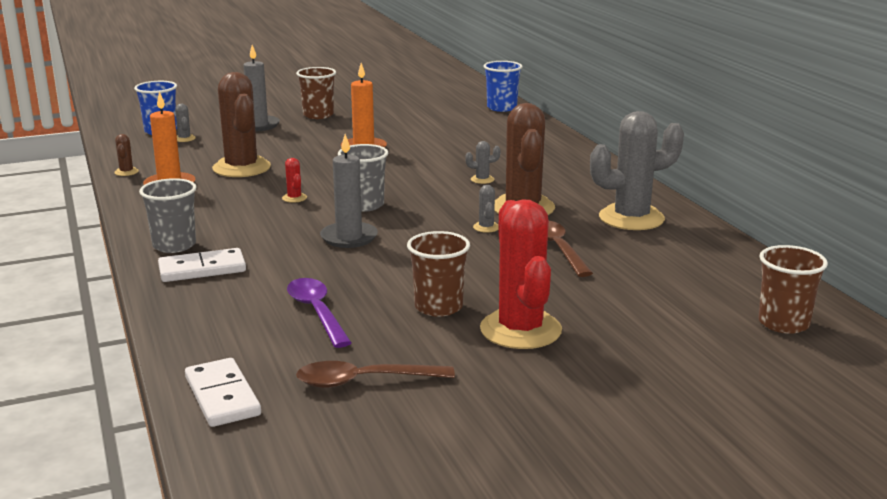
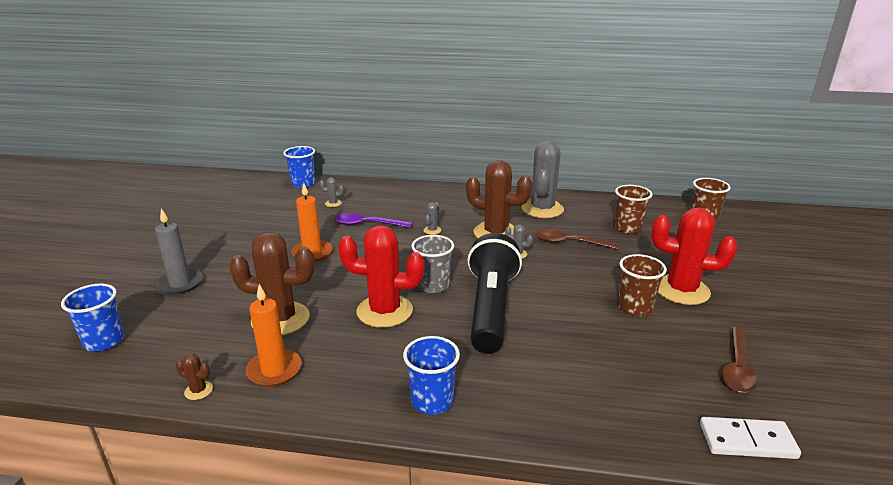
camera: 60 degrees left, 5 degrees up
grey cup [139,178,197,253] -> blue cup [403,336,460,415]
white domino [158,248,246,282] -> none
grey cactus [175,104,196,142] -> grey cactus moved to [320,177,344,207]
red cactus [282,158,307,203] -> red cactus [338,225,425,328], size x2.48
purple spoon [287,278,352,348] -> purple spoon moved to [334,213,412,228]
brown cup [296,67,336,119] -> brown cup moved to [614,185,653,234]
grey candle [320,134,378,248] -> black flashlight [467,233,522,354]

